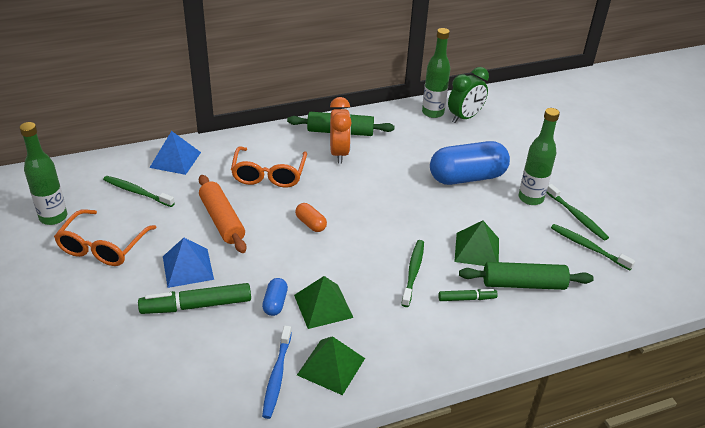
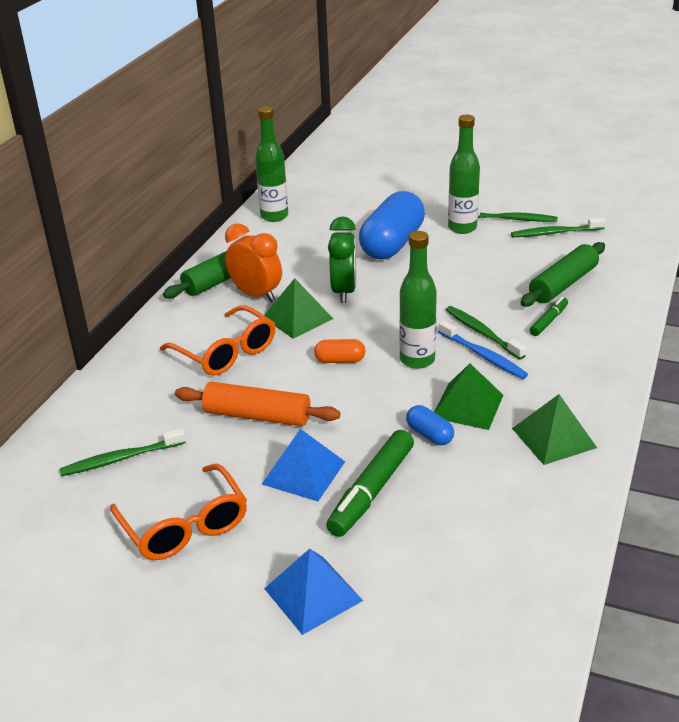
camera: 45 degrees left, 5 degrees down
green bottle [19,122,67,225] -> green bottle moved to [399,231,437,369]
blue pyramid [149,131,201,175] -> blue pyramid moved to [264,549,363,635]
blue toothbrush [262,326,292,419] -> blue toothbrush moved to [438,320,528,379]
green clock [448,67,489,123] -> green clock moved to [328,216,356,303]
green pyramid [455,221,499,266] -> green pyramid moved to [264,278,333,339]

